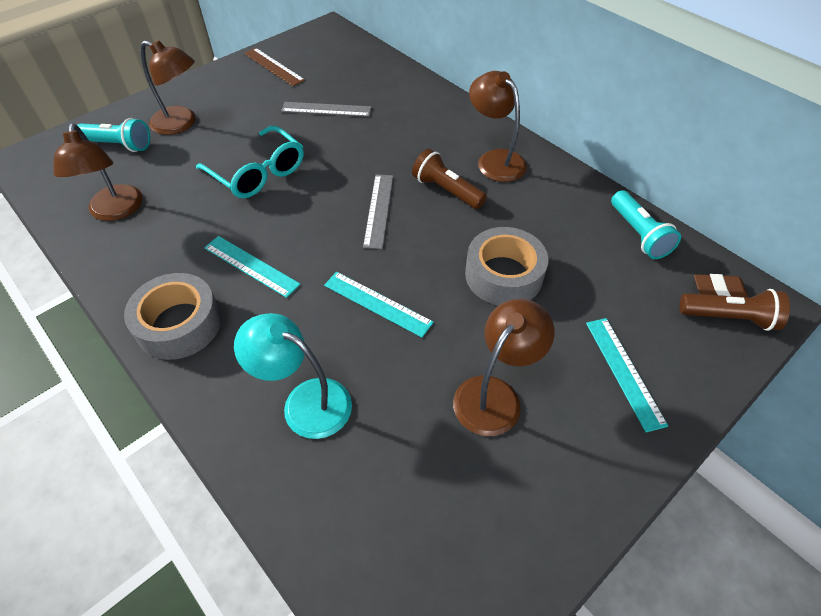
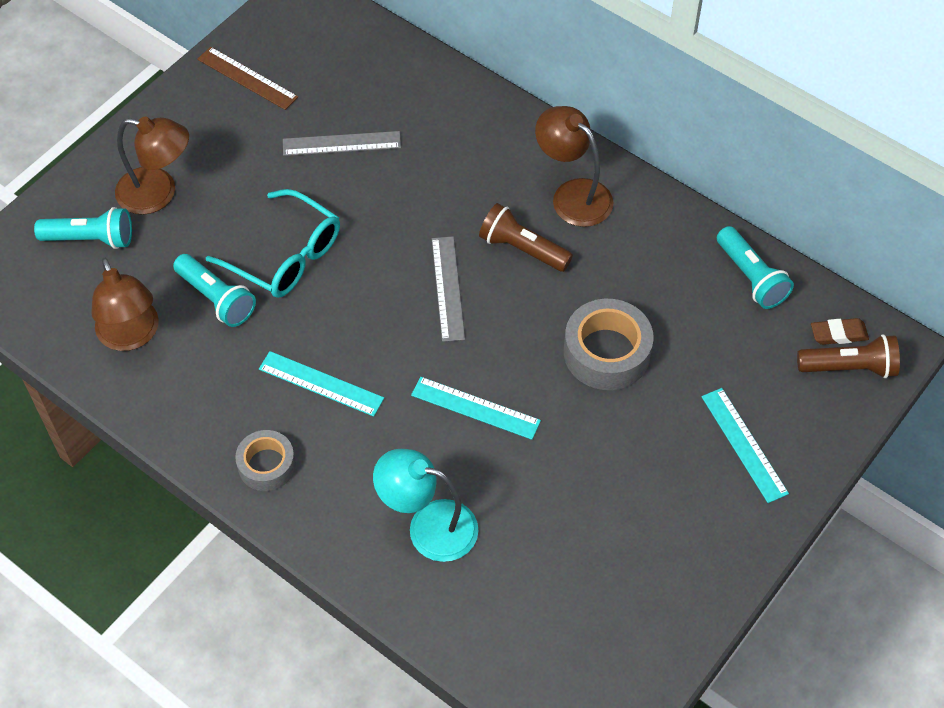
camera: 10 degrees left, 5 degrees up
grey tape [124,273,221,360] -> grey tape [235,430,296,491], size x0.63
brown lamp [453,299,555,436] -> none
none -> turquoise flashlight [173,254,256,327]

